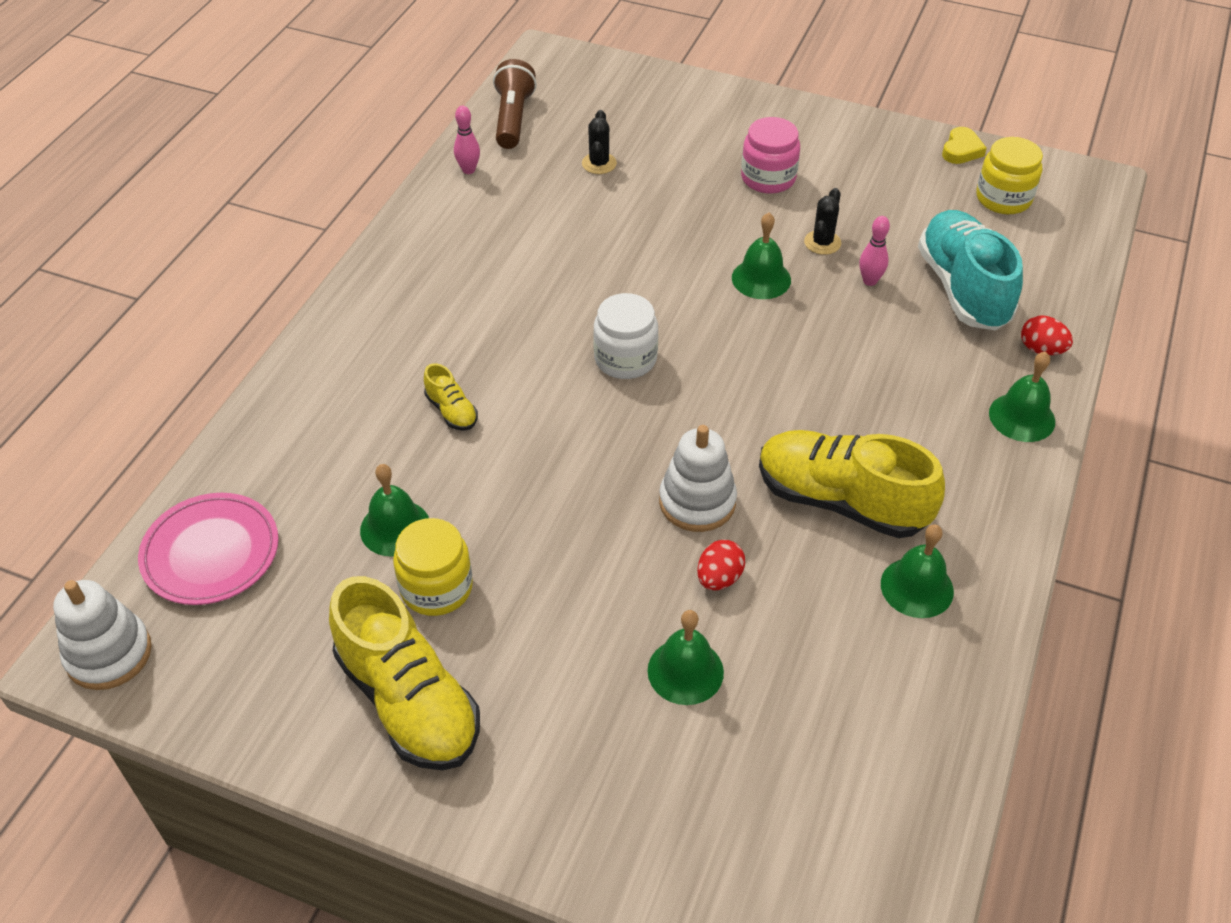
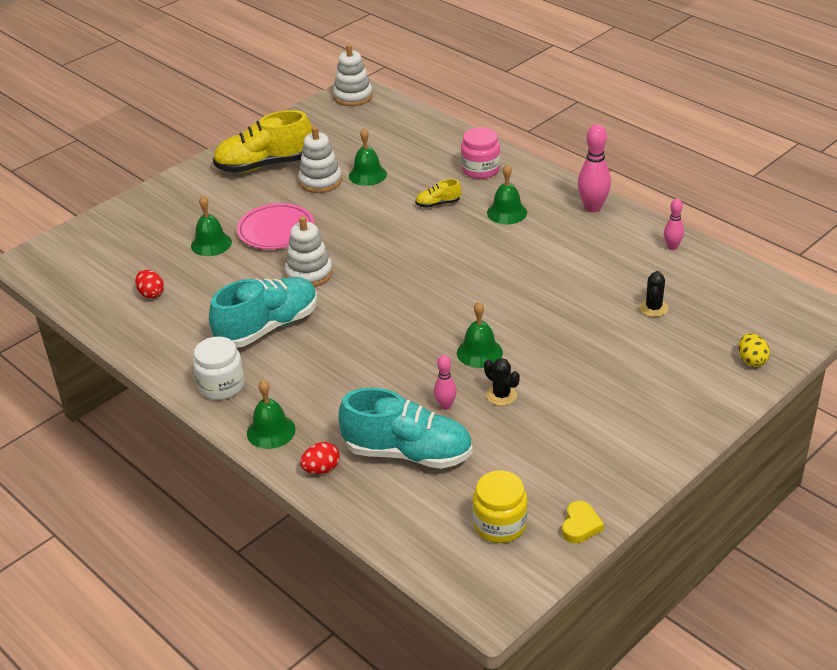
camera: 115 degrees right, 10 degrees down
pink plate [138,493,279,605] -> pink plate moved to [237,203,315,249]
yellow jar [393,518,473,616] -> white stacking toy [298,126,342,193]
brown flashlight [493,59,537,149] -> none
black cactus [582,110,617,174] -> black cactus turned 75 degrees clockwise [639,271,668,317]
white jar [593,293,658,379] -> white jar moved to [193,336,245,400]
red egg [697,539,745,590] -> red egg moved to [135,270,164,299]
pink jar [741,117,800,194] -> pink jar moved to [461,127,500,179]
yellow shoe [759,430,945,538] -> turquoise shoe [209,277,318,347]
green bell [881,525,954,618] -> green bell moved to [487,164,527,224]
yellow heart [942,127,987,164] -> yellow heart turned 120 degrees counterclockwise [562,501,604,543]
none -> pink bowling pin [577,124,611,212]
none -> yellow egg [739,333,770,367]

